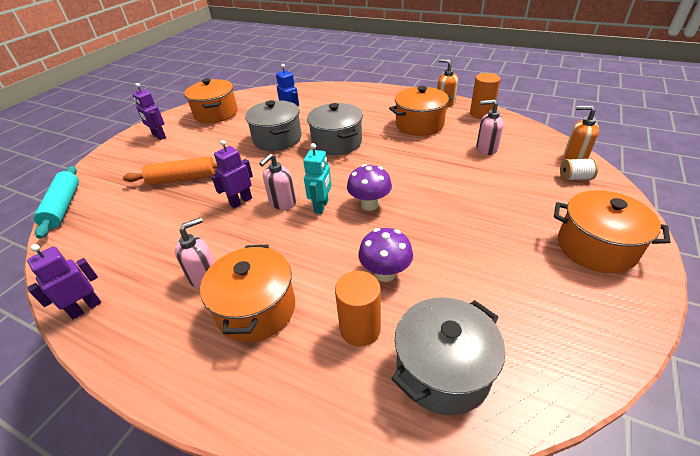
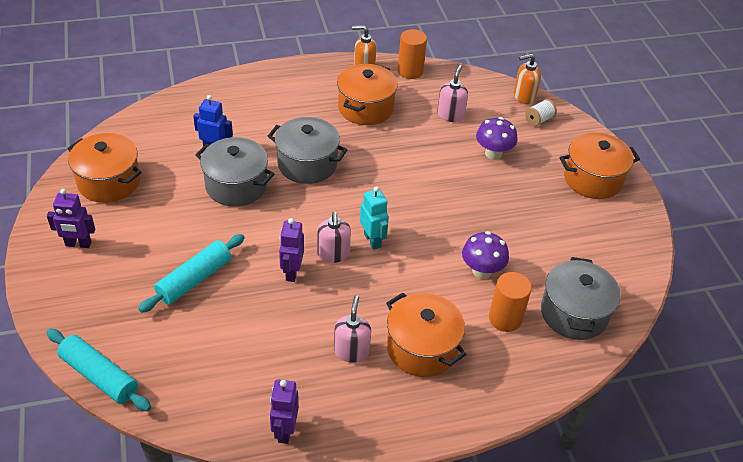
camera: 45 degrees left, 5 degrees up
orange rolling pin [123,156,219,185] -> turquoise rolling pin [138,234,245,313]
purple mushroom [347,164,392,211] -> purple mushroom moved to [476,117,518,160]
pink soap dispenser [476,99,504,155] -> pink soap dispenser turned 135 degrees clockwise [437,65,468,122]

